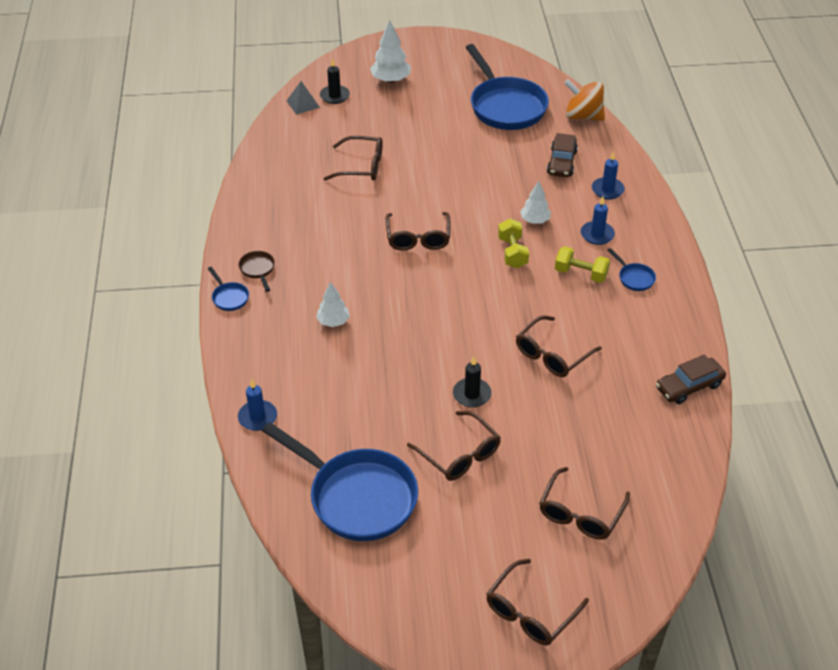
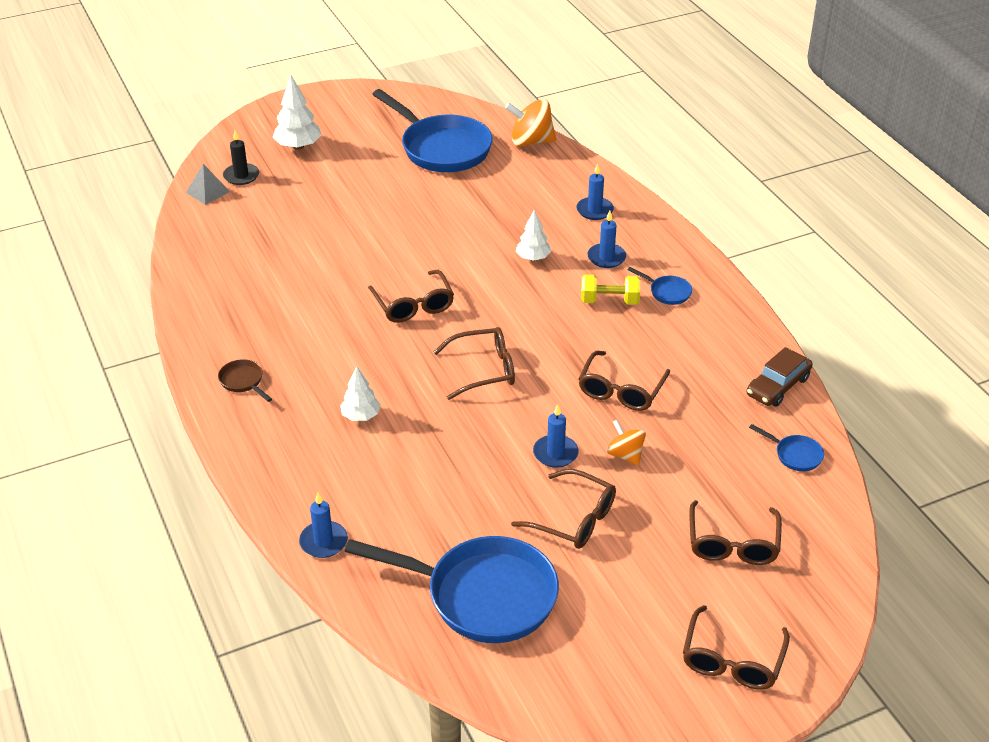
camera: 20 degrees left, 5 degrees down
blue pan [208,267,249,311] -> blue pan moved to [749,424,824,471]
brown glasses [324,136,383,181] -> brown glasses moved to [434,327,515,400]
black candle [453,356,492,408] -> blue candle [533,404,579,468]
yellow dumbbell [498,219,529,268] -> none
brown car [547,133,578,177] -> none
none -> orange spinning top [607,420,646,466]

